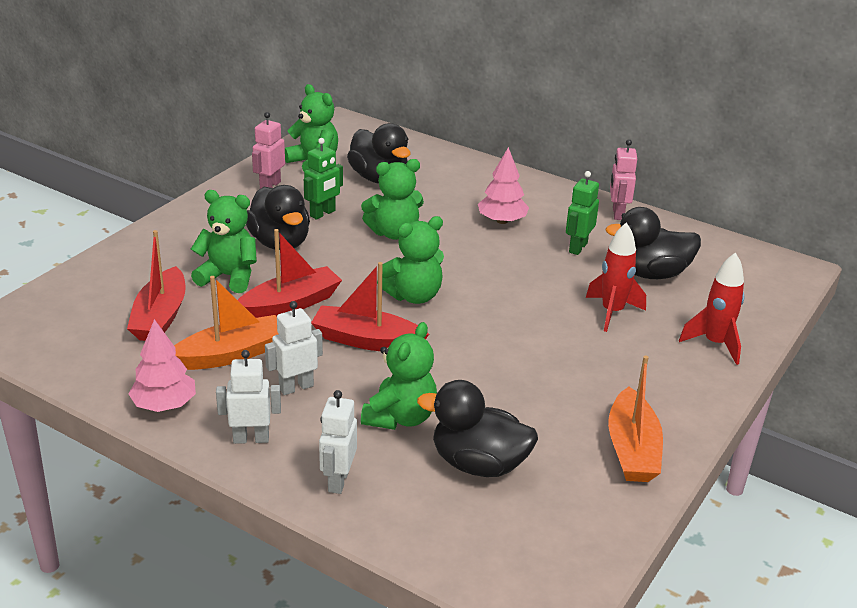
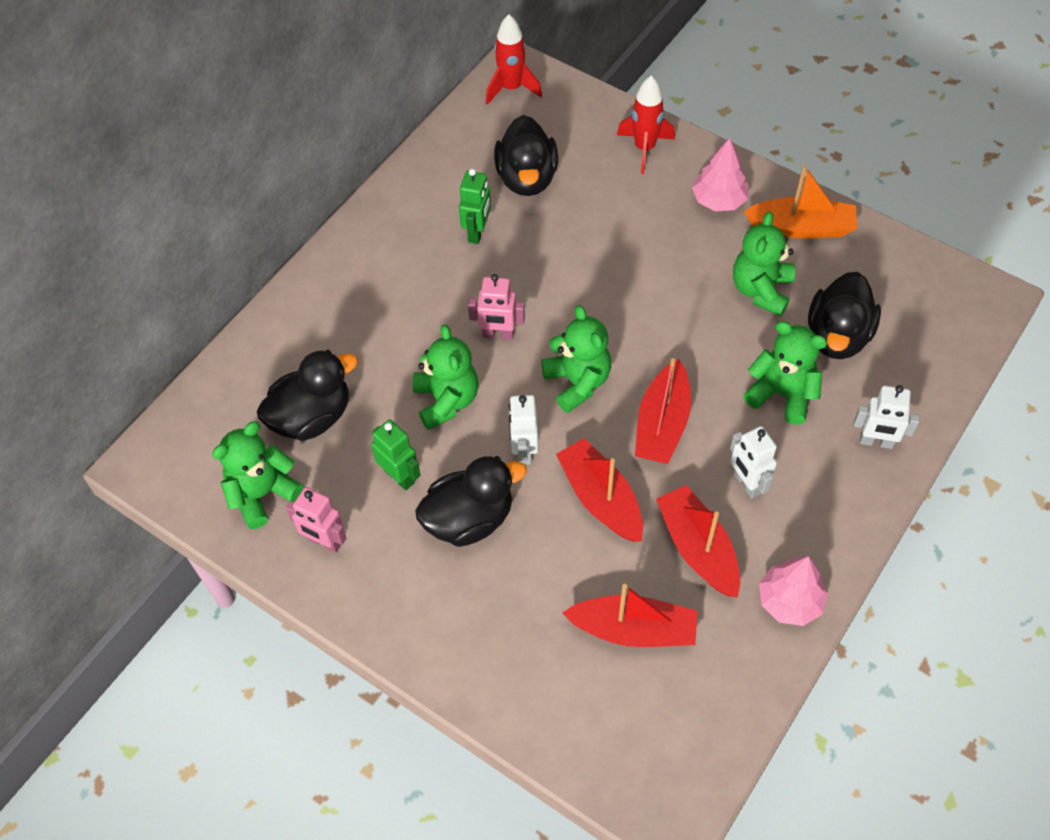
camera: 85 degrees left, 25 degrees up
orange boat [174,276,278,370] -> red boat [656,485,740,598]
green teddy bear [191,190,257,293] -> green teddy bear moved to [733,211,795,316]
white robot [216,350,281,444] -> white robot moved to [509,395,538,465]
pink tree [478,147,529,224] -> pink tree moved to [692,138,749,211]
green robot [566,171,599,255] -> green robot turned 105 degrees counterclockwise [459,169,491,244]
red rocket [586,222,646,332] -> red rocket moved to [486,14,542,105]
pink robot [610,139,637,220] -> pink robot moved to [468,274,525,340]

